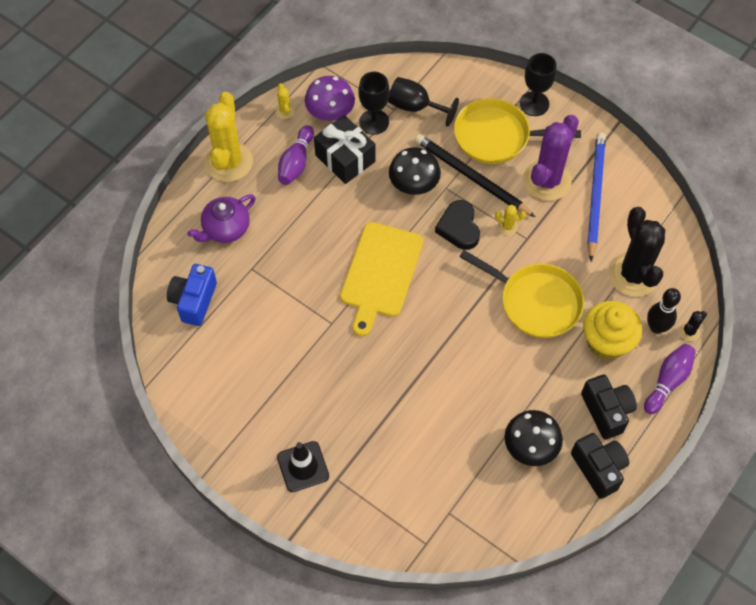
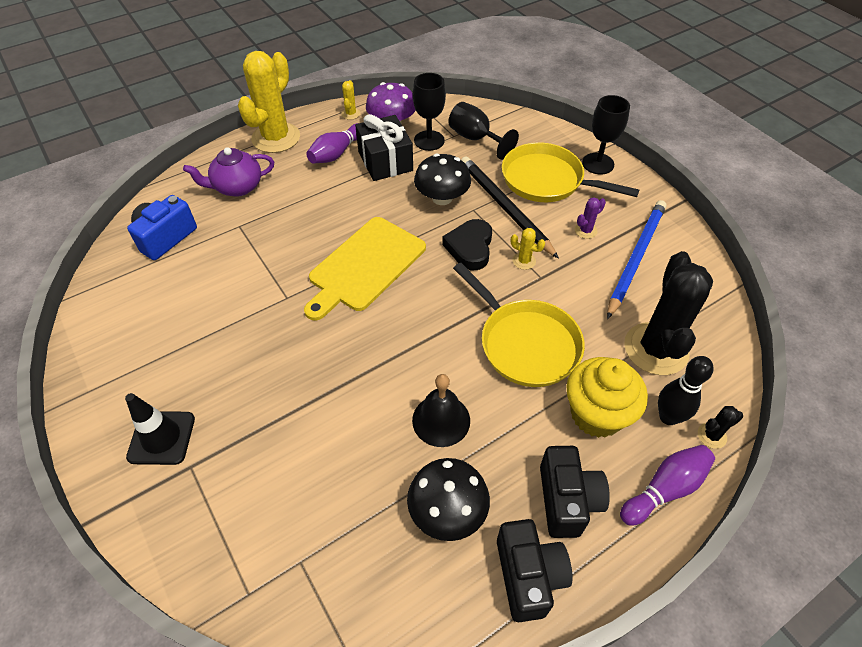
camera: 20 degrees right, 10 degrees down
purple cactus [523,115,579,201] -> purple cactus [575,197,606,239], size x0.41
none -> black bell [412,374,470,447]

